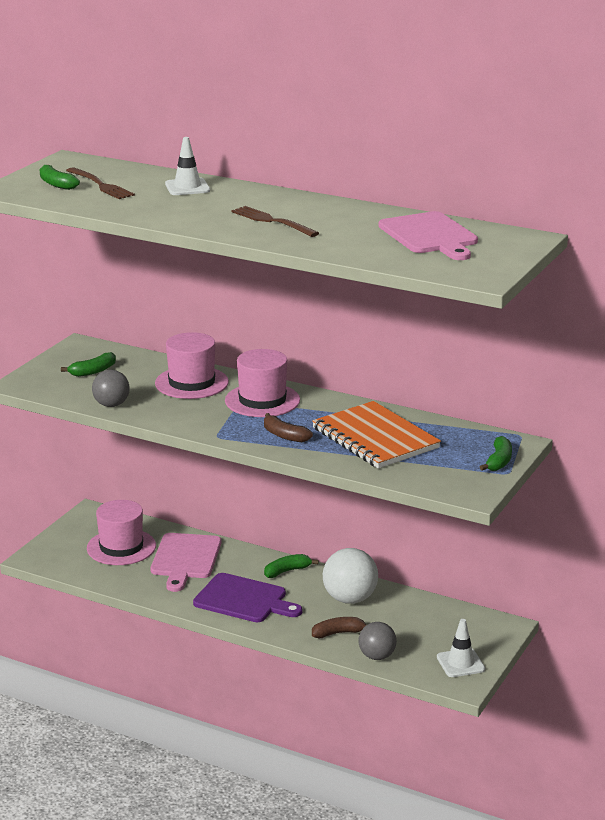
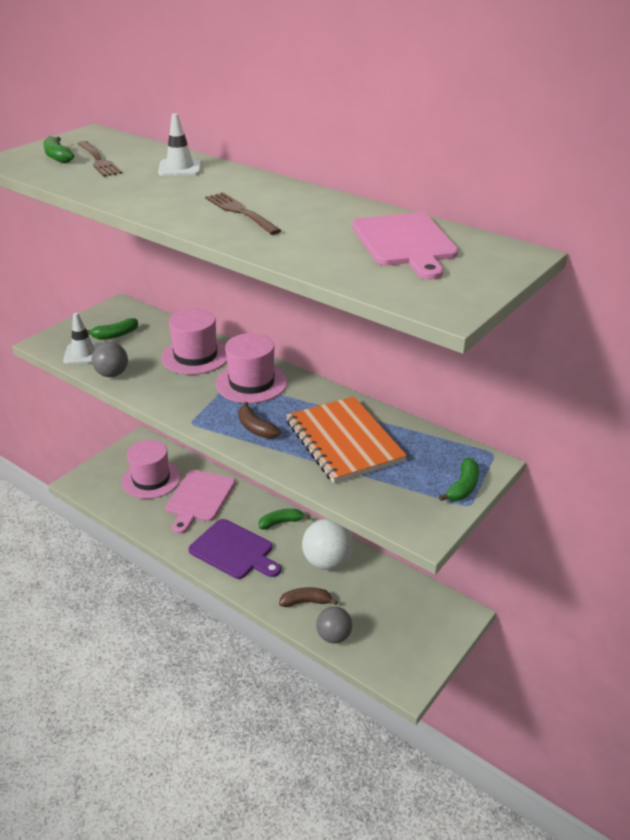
camera: 10 degrees right, 10 degrees up
white traffic cone [437,619,485,677] -> white traffic cone moved to [63,313,102,364]

